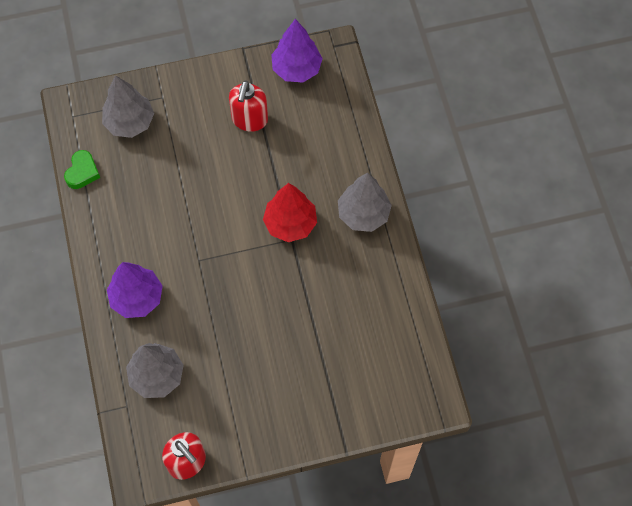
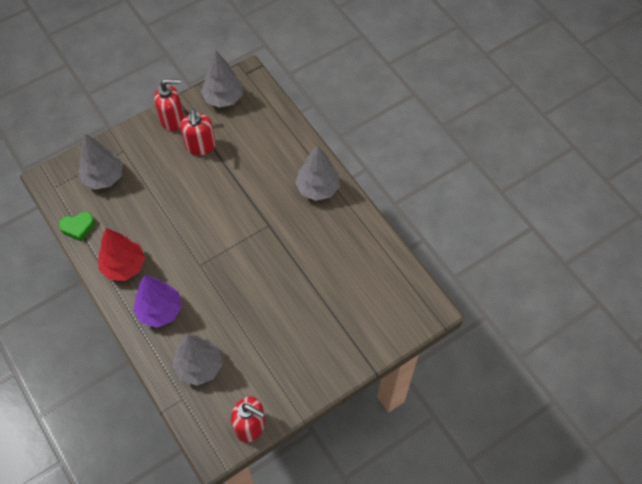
camera: 20 degrees left, 5 degrees down
green heart [64,150,100,189] -> green heart turned 75 degrees clockwise [59,212,95,241]
red tree [263,183,317,242] -> red tree moved to [99,228,145,281]
purple tree [271,19,323,83] -> grey tree [201,50,243,108]
none -> red soap dispenser [154,79,184,131]

